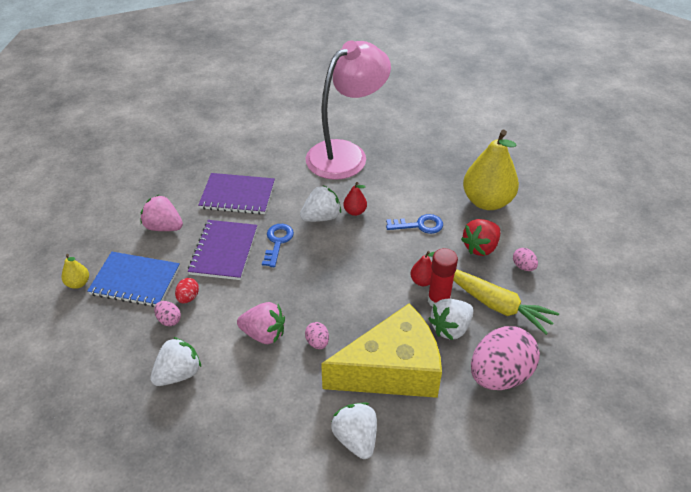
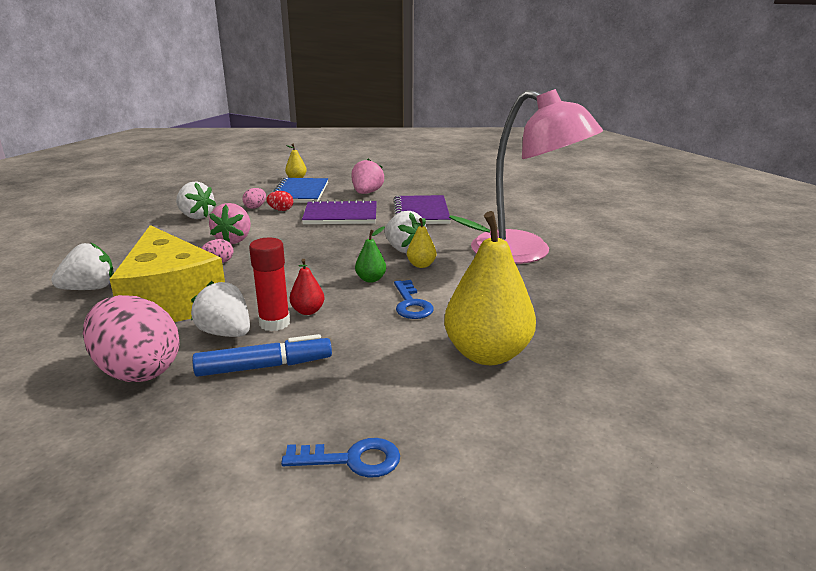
camera: 80 degrees right, 20 degrees down
blue key [262,224,294,267] -> blue key moved to [281,438,400,478]
red pear [343,182,367,216] -> yellow pear [407,218,436,268]
yellow carrot [453,269,559,335] -> blue marker [192,334,332,377]
red strawberry [461,219,500,256] -> none
pink egg [513,248,538,271] -> none
none -> green pear [355,226,386,283]

